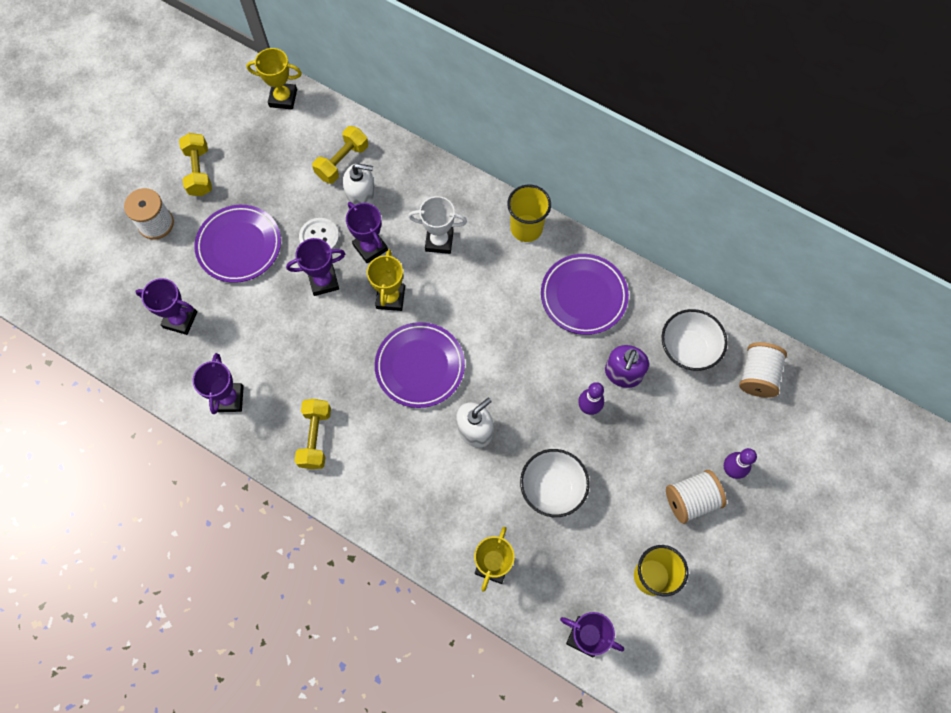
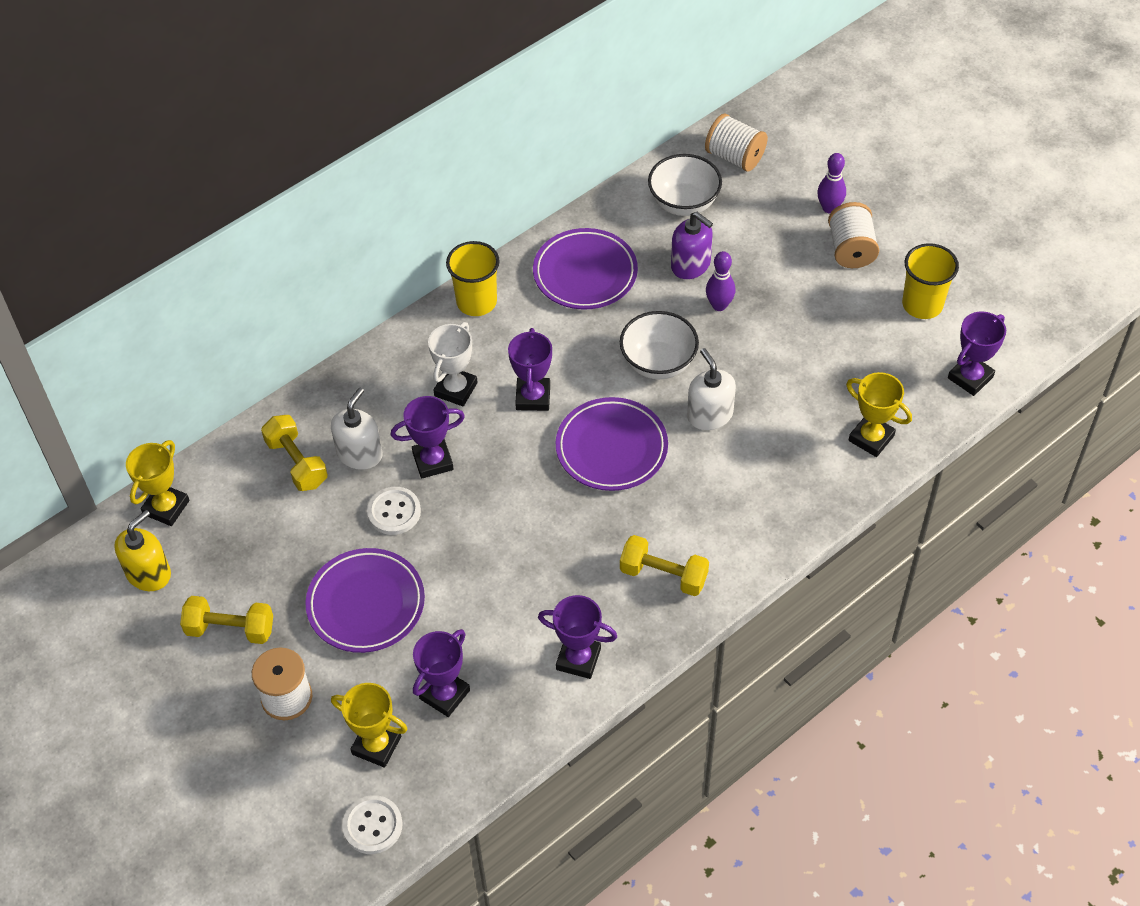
camera: 70 degrees left, 15 degrees down
purple trophy [286,238,345,296] -> purple trophy moved to [508,328,552,411]
yellow trophy [367,249,405,311] -> yellow trophy moved to [331,683,408,768]
white bowl [520,449,590,517] -> white bowl moved to [620,311,699,379]
none -> yellow soap dispenser [114,510,171,591]
none -> white button [342,795,402,854]

